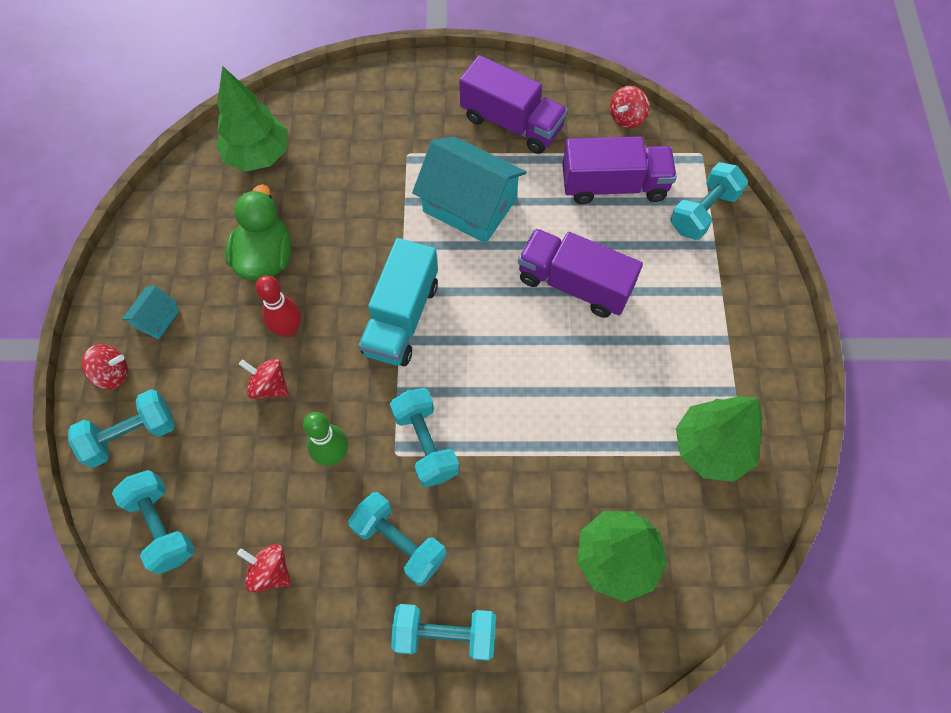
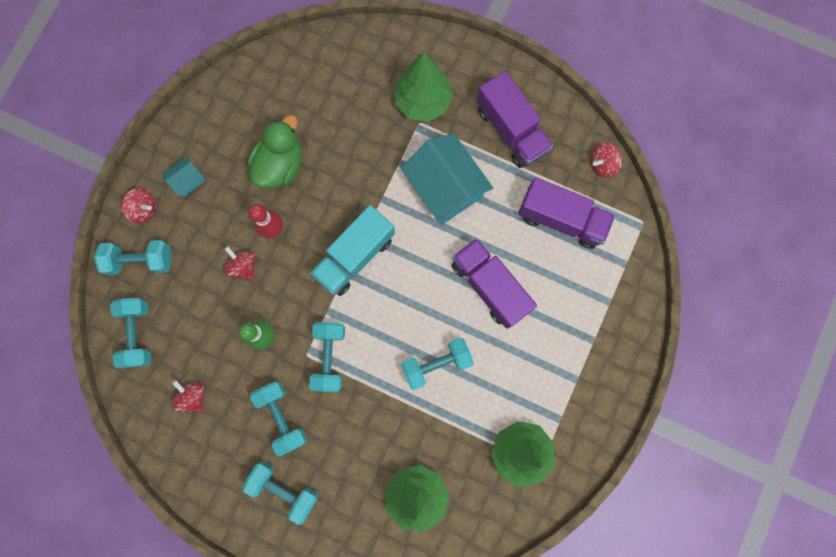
camera: 25 degrees right, 15 degrees up
green tree [216,66,287,172] -> green tree moved to [395,52,453,122]
turquoise dumbbell [670,162,748,240] -> turquoise dumbbell moved to [401,338,474,390]

